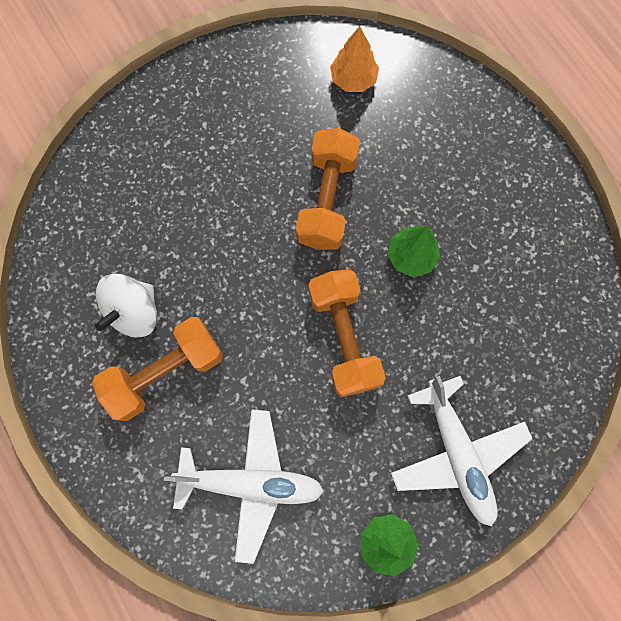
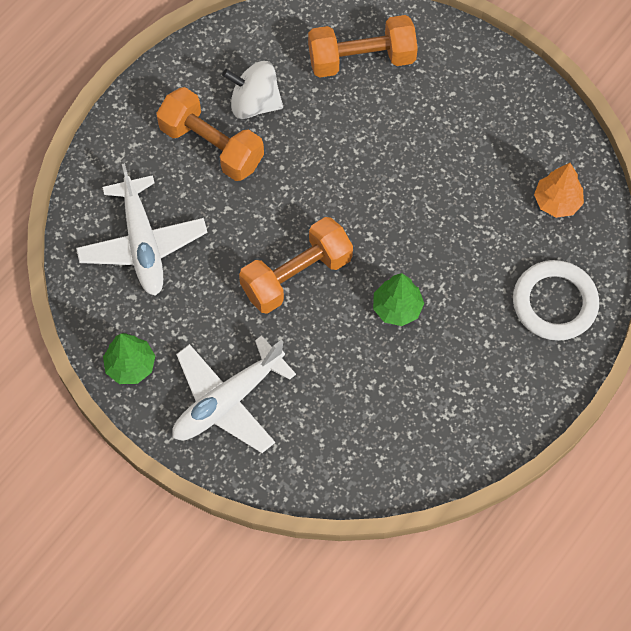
camera: 70 degrees right, 10 degrees down
orange dumbbell [296,128,360,250] -> orange dumbbell moved to [308,15,418,78]
none -> white ring [513,260,599,341]

